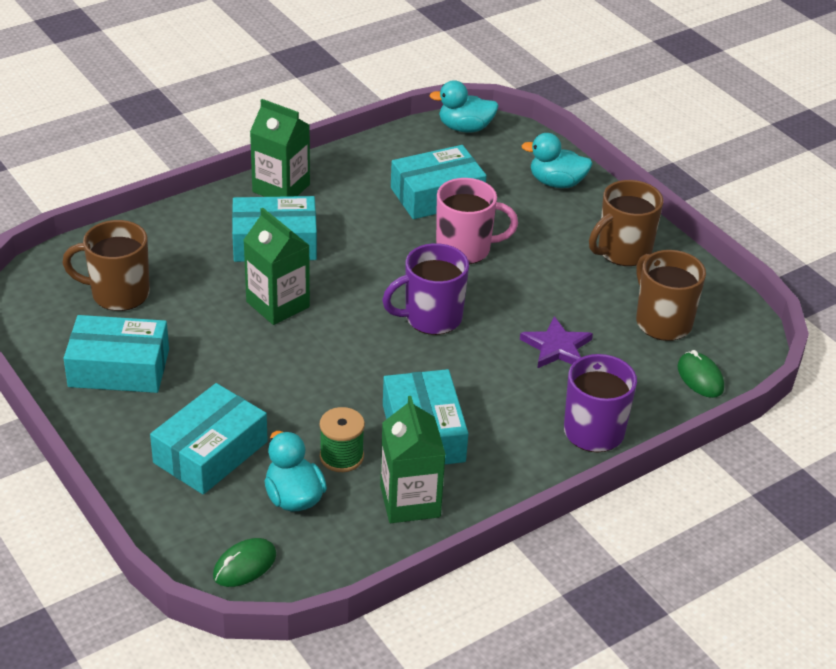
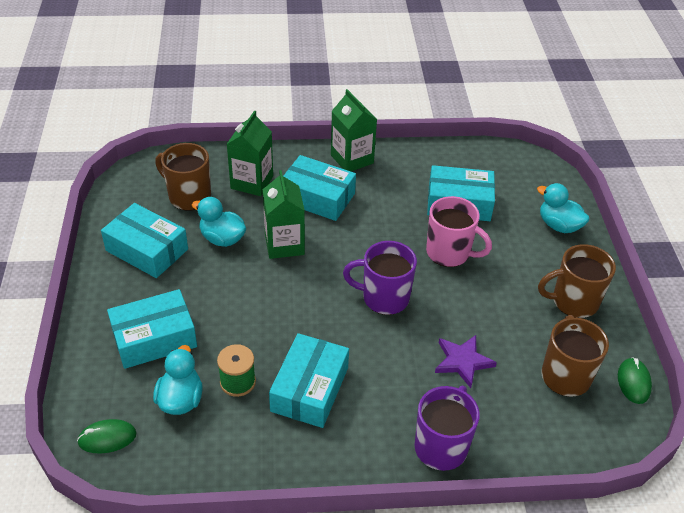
camera: 30 degrees right, 5 degrees up
green carton [380,396,446,523] -> green carton moved to [227,111,273,196]
turquoise duck [429,80,499,133] -> turquoise duck moved to [192,197,246,247]
green mouse [677,350,724,398] -> green mouse moved to [618,357,652,404]

